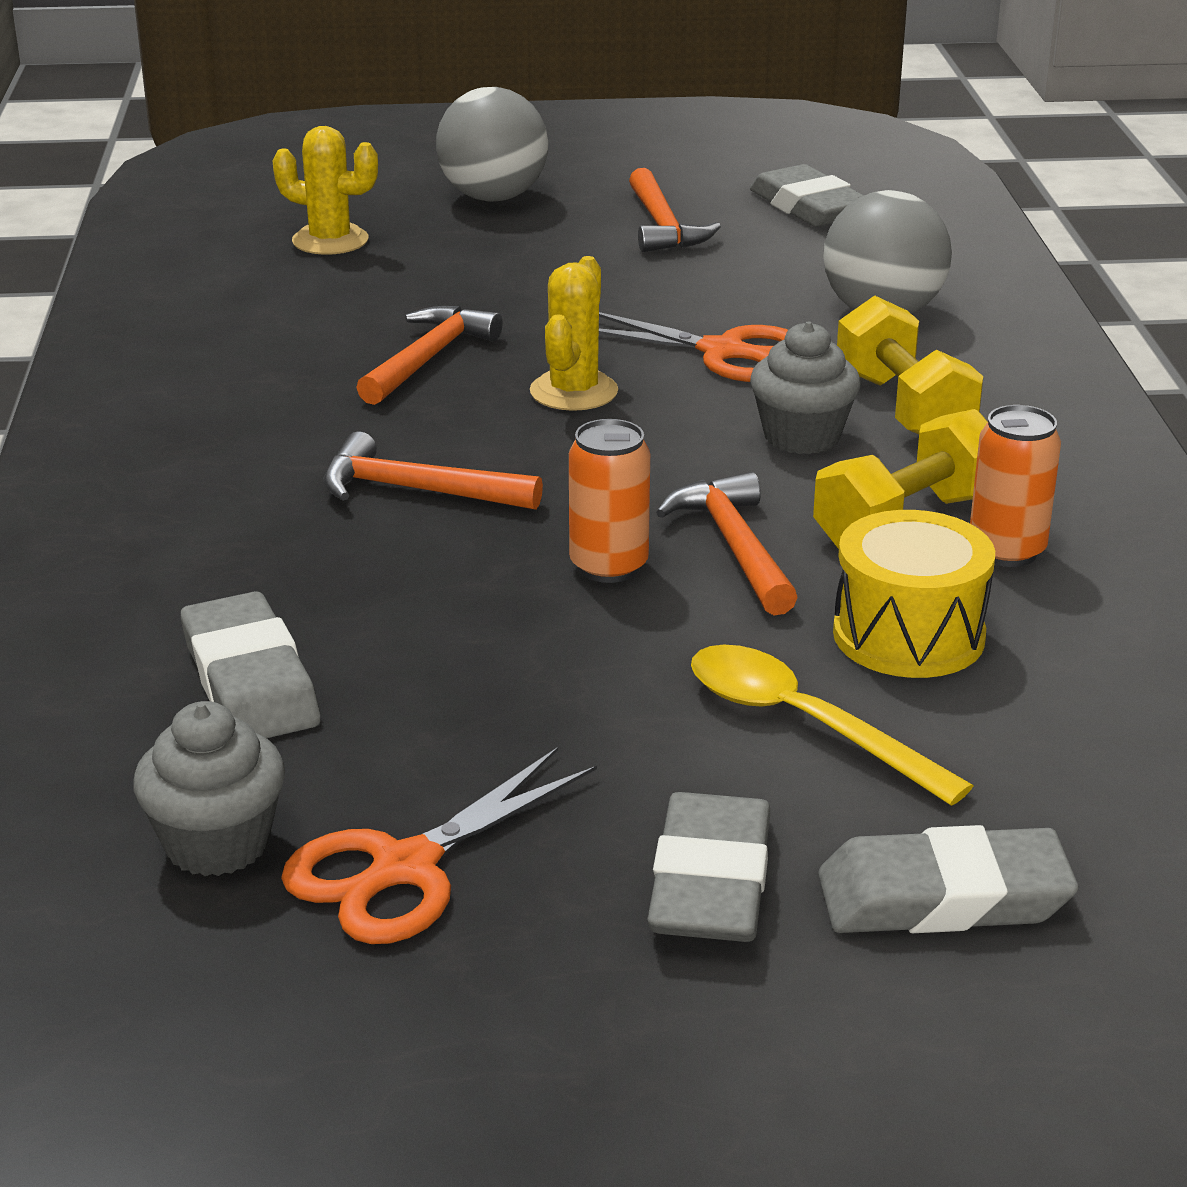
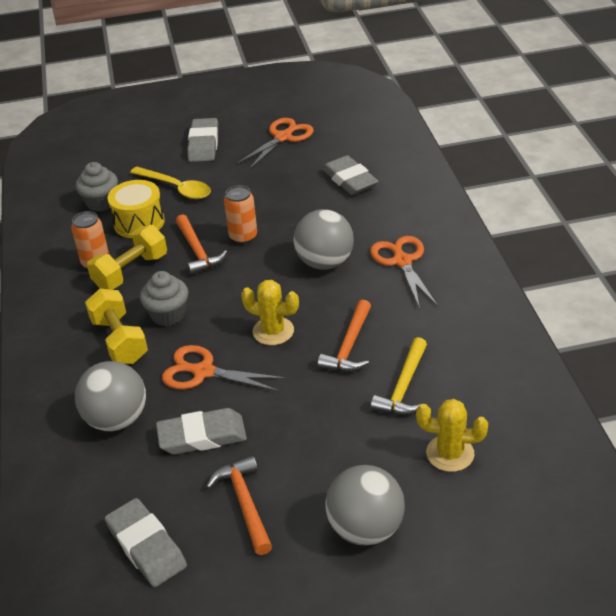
camera: 175 degrees right, 10 degrees up
grey cupcake [133,701,285,876] -> grey cupcake moved to [76,162,118,212]
orange hammer [323,432,543,510] -> grey ball [294,209,354,270]
yellow cactus [530,256,618,411] -> yellow cactus turned 75 degrees counterclockwise [241,280,299,345]
grey eraser [818,825,1078,933] -> grey eraser moved to [156,408,247,455]
none -> orange scissors [370,236,438,309]
none -> yellow hammer [371,337,427,415]

